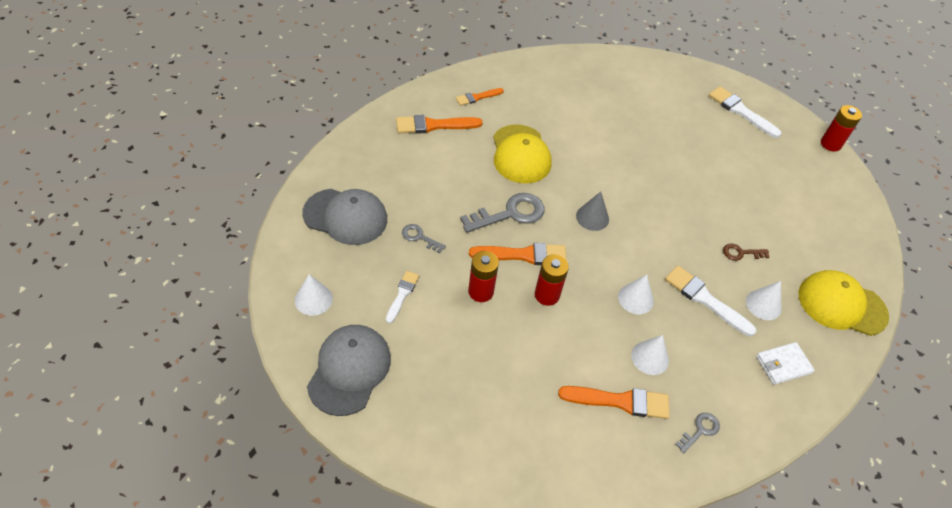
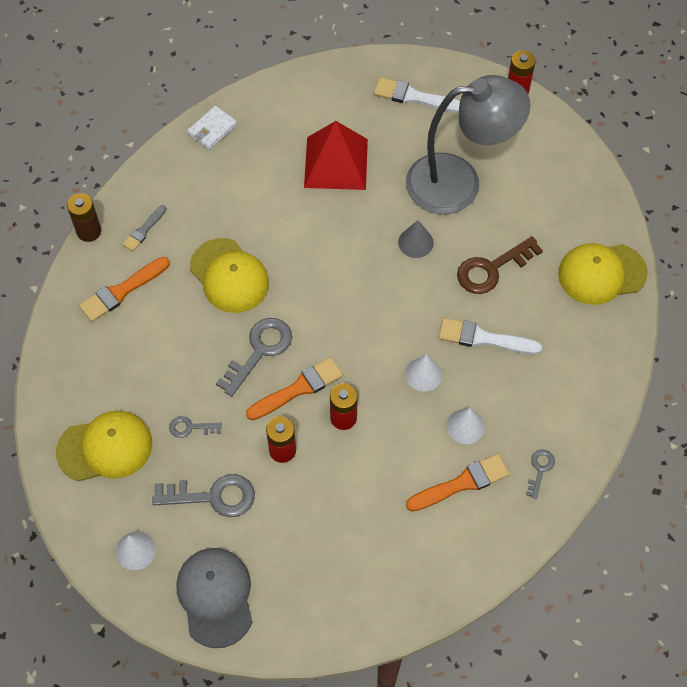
camera: 25 degrees left, 10 degrees up
grey cap [302,189,387,245] -> yellow cap [56,411,152,481]
white brush [386,271,419,324] -> grey key [152,474,255,517]
orange brush [456,88,504,106] -> grey brush [122,205,167,251]
grey cone [576,192,609,231] -> grey cone moved to [398,220,434,258]
brown key [723,244,769,261] -> brown key [457,236,543,294], size x1.89
white cone [746,281,781,320] -> none
white wallet [756,342,815,385] -> white wallet moved to [187,106,237,150]
none -> brown battery [67,193,101,242]
none -> red pyramid [304,121,368,190]
none -> grey lamp [406,75,530,214]

